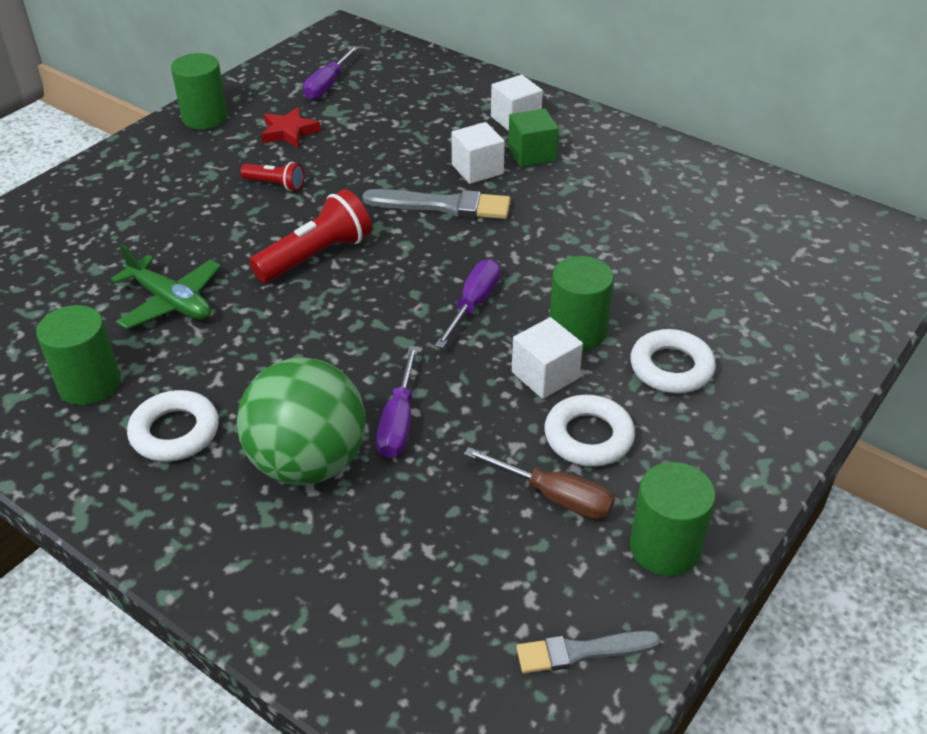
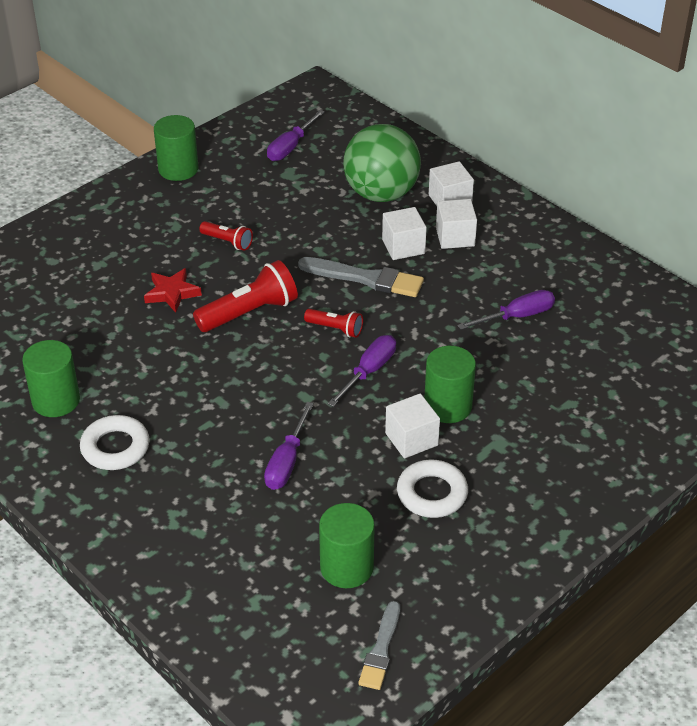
camera: 10 degrees right, 0 degrees up
green plane [111,244,221,329] -> none
green ball [237,358,366,485] -> green ball moved to [343,124,421,202]
red star [261,107,321,148] -> red star moved to [144,268,202,313]
brown screwdriver [464,447,615,519] -> none
green cube [508,109,559,167] -> white cube [436,199,477,249]
grey brush [516,631,660,674] -> grey brush turned 75 degrees counterclockwise [358,601,400,690]
white ring [630,329,716,393] -> none
green cylinder [630,462,716,576] -> green cylinder moved to [319,503,375,588]
none -> red flashlight [304,309,363,338]
none -> purple screwdriver [457,290,555,330]

